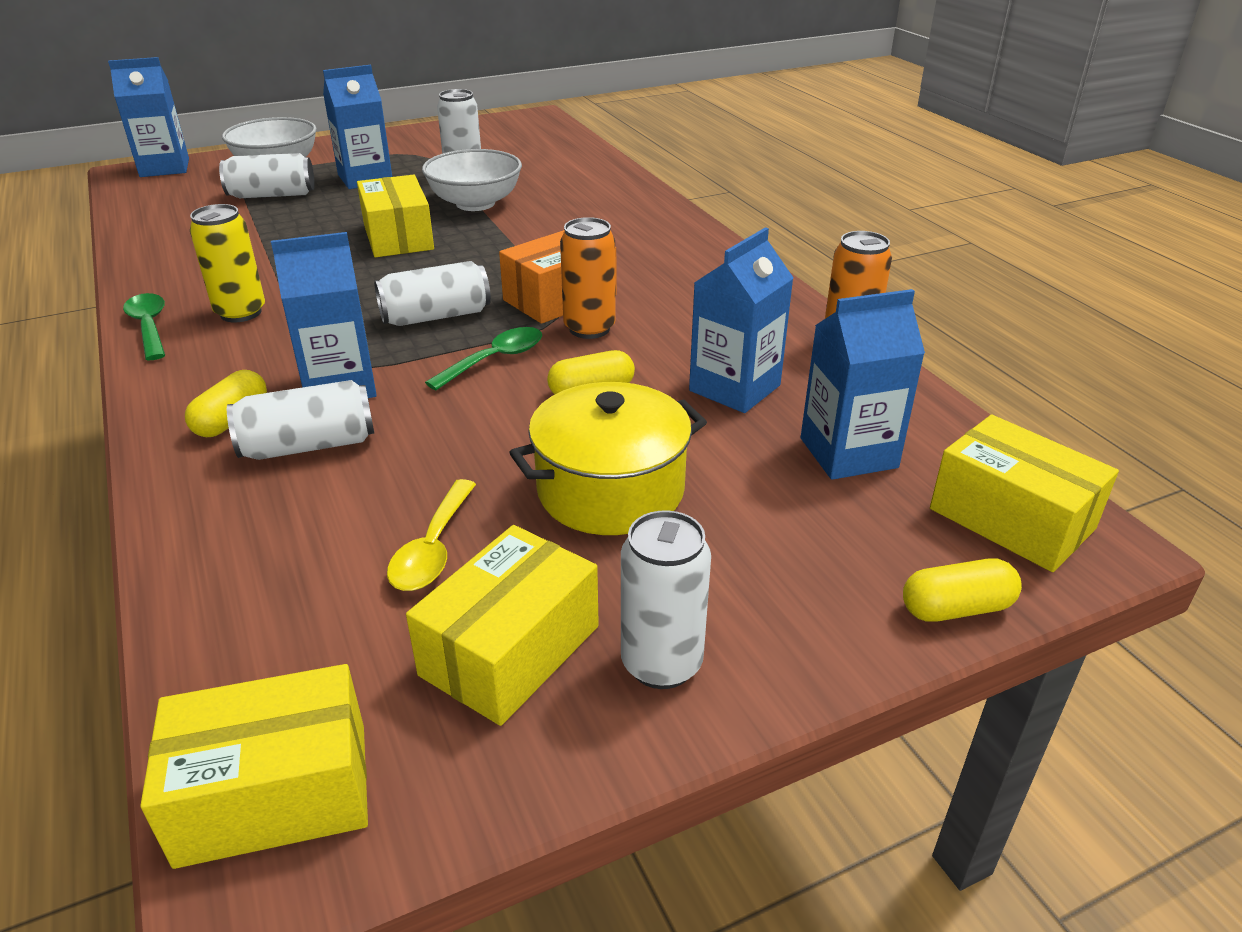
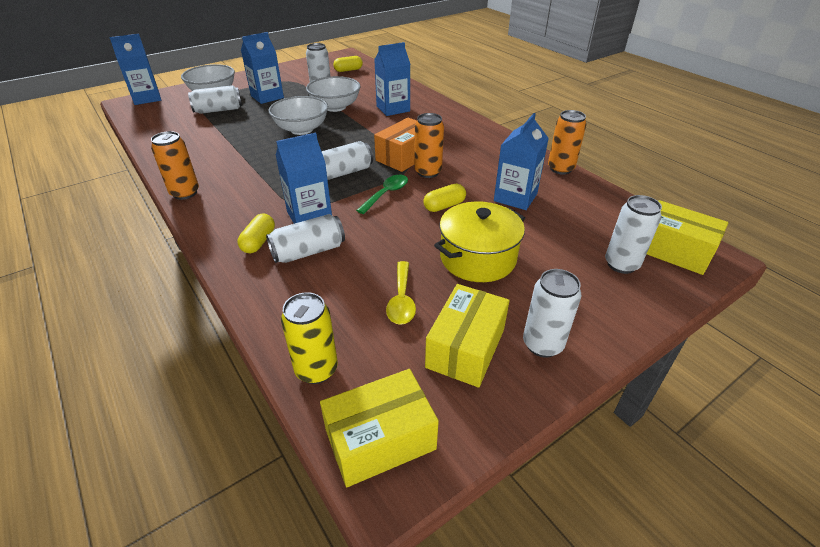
camera: 10 degrees left, 5 degrees up
green spoon [123,293,165,360] -> orange can [151,131,199,200]
yellow can [190,204,265,322] -> yellow can moved to [281,292,338,384]
yellow box [357,175,434,257] -> white bowl [268,96,328,135]
blue carton [801,289,925,480] -> blue carton moved to [374,42,410,116]
yellow capsule [903,558,1022,622] -> yellow capsule moved to [333,56,363,72]
none -> white can [605,195,662,274]

